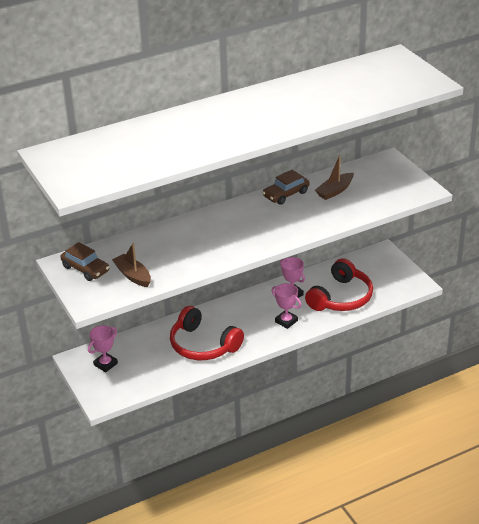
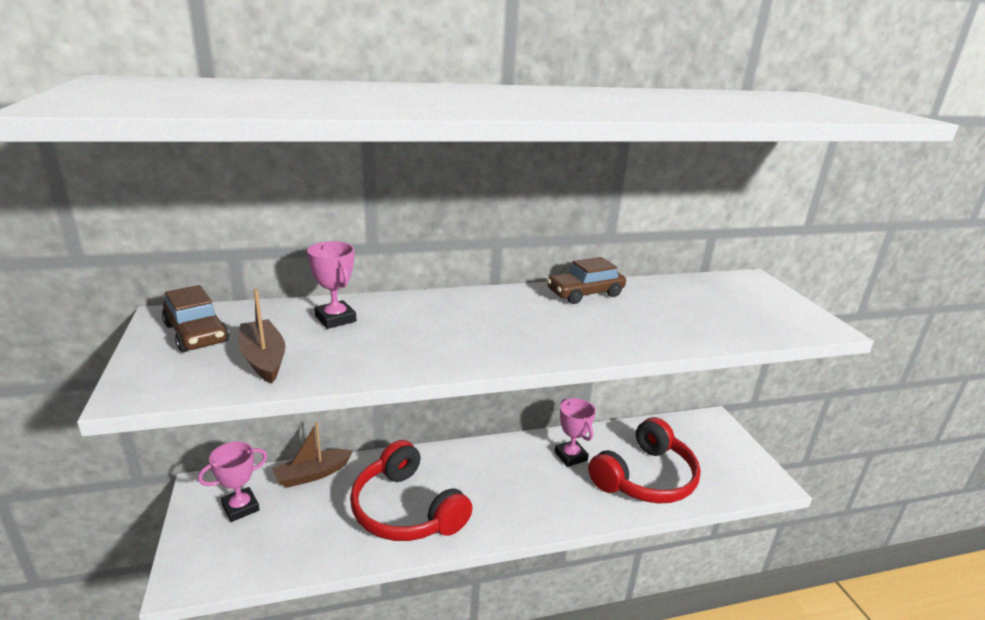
camera: 10 degrees right, 10 degrees down
pink trophy [272,283,302,329] -> pink trophy moved to [307,241,356,329]
brown boat [315,155,354,200] -> brown boat moved to [272,422,353,488]

